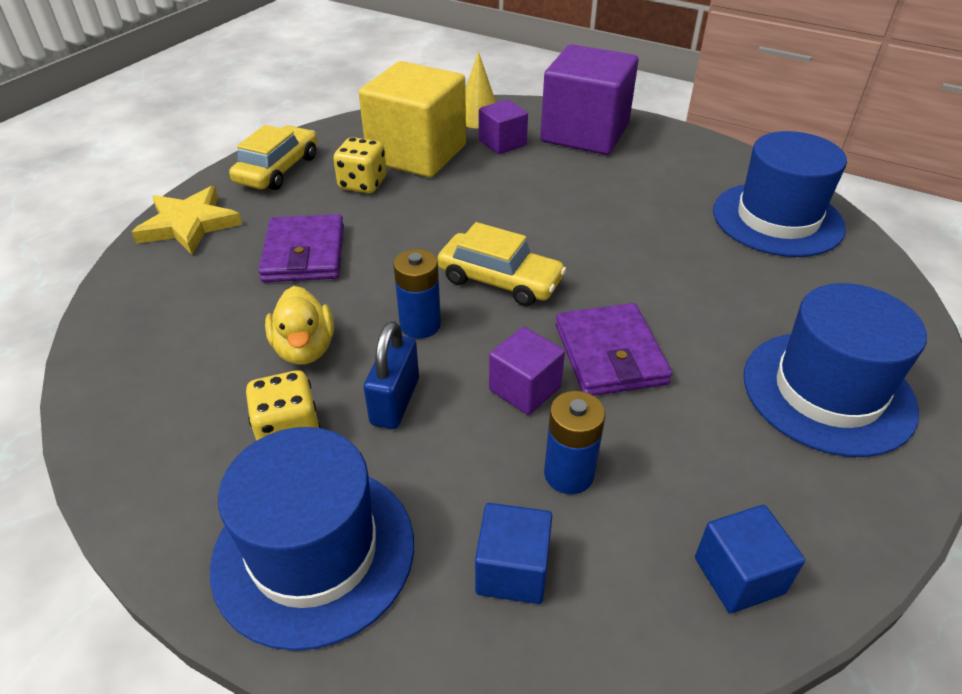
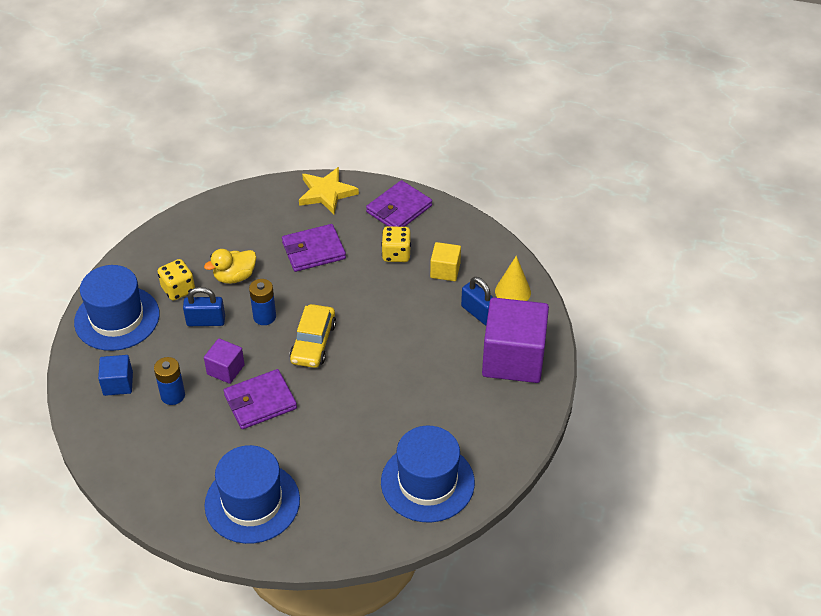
camera: 75 degrees right, 5 degrees up
yellow car [229,125,317,190] -> purple wallet [366,180,432,227]
yellow cube [359,61,466,178] -> yellow cube [430,242,461,281], size x0.48
purple cube [479,100,528,154] -> blue padlock [461,277,494,325]
blue cube [695,505,805,613] -> none

